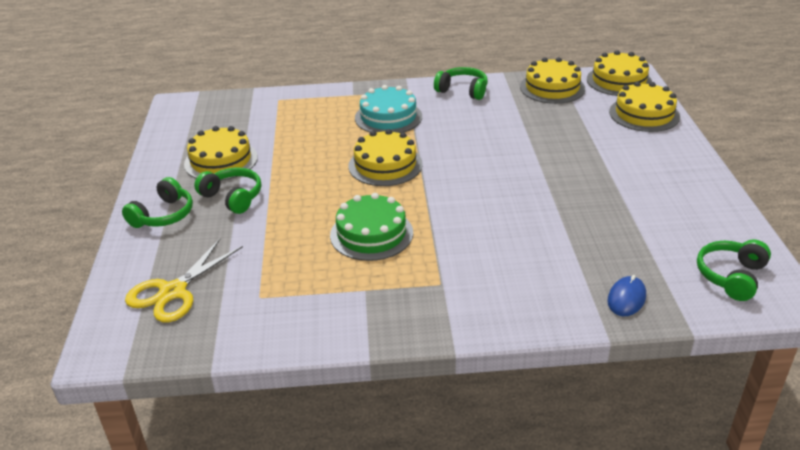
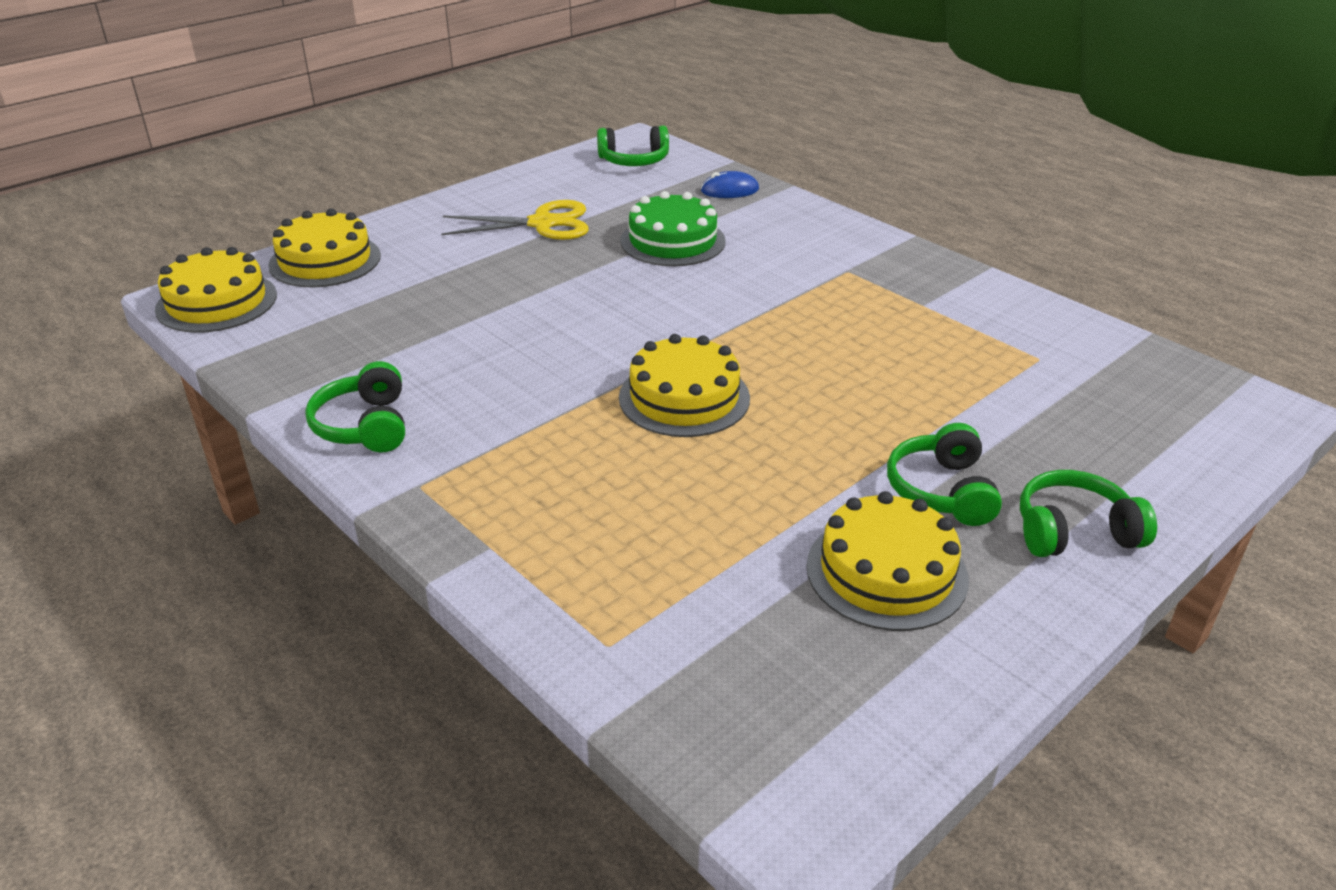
camera: 130 degrees left, 0 degrees up
yellow scissors [125,239,243,322] -> yellow scissors moved to [441,200,589,240]
green cake [330,193,413,261] -> green cake moved to [620,191,726,266]
turquoise cake [355,85,422,133] -> none
yellow cake [520,57,585,104] -> none

